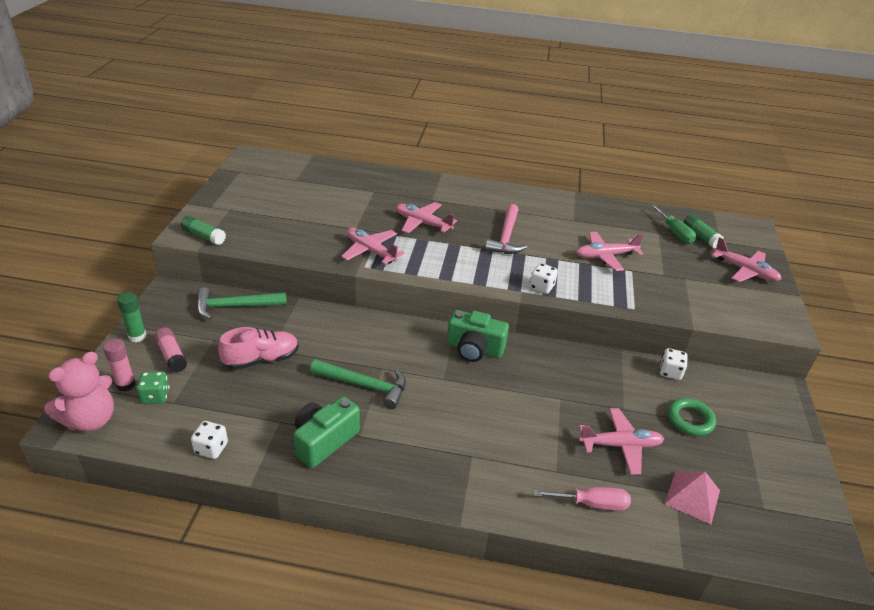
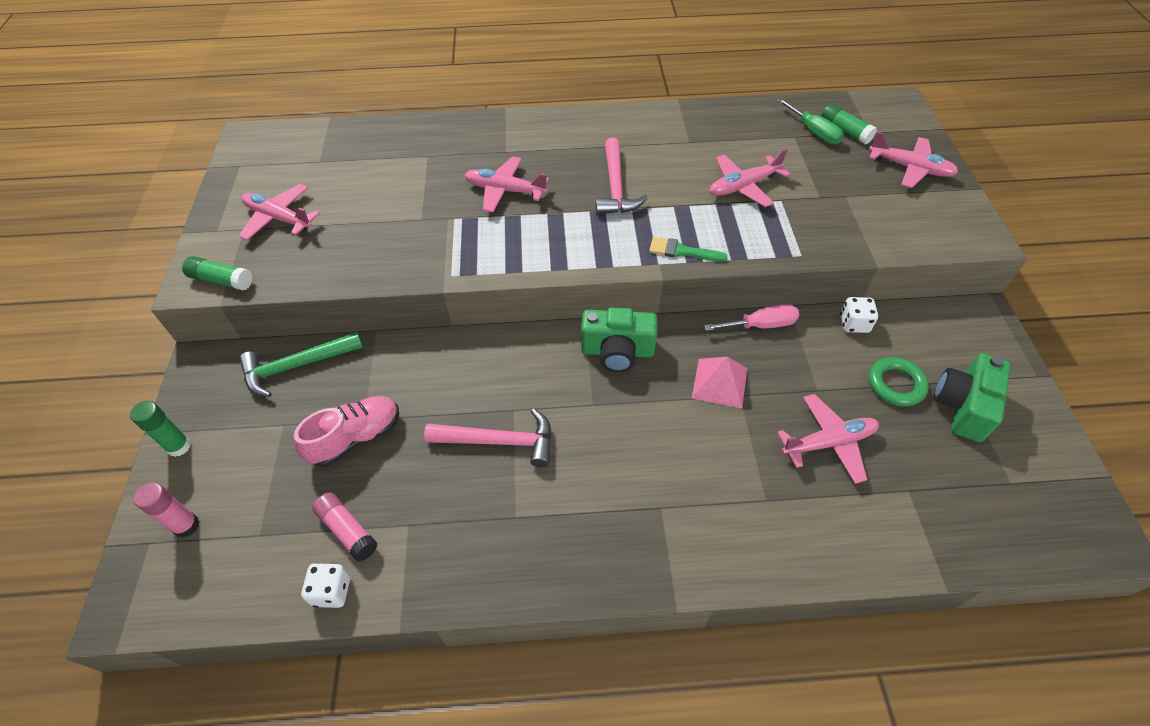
camera: 10 degrees left, 15 degrees up
pink teddy bear [44,351,114,431] -> none
green dice [136,371,170,404] -> none
pink glue stick [154,327,187,373] -> pink glue stick moved to [312,493,378,562]
green camera [294,396,360,468] -> green camera moved to [934,353,1011,442]
green hammer [310,359,406,409] -> pink hammer [424,408,552,467]
pink plane [341,228,405,264] -> pink plane moved to [239,184,320,240]
white dice [530,263,558,294] -> green brush [649,237,727,262]
pink screwdriver [533,487,631,511] -> pink screwdriver moved to [704,304,799,331]
pink pyramid [665,472,720,524] -> pink pyramid moved to [692,357,747,408]

